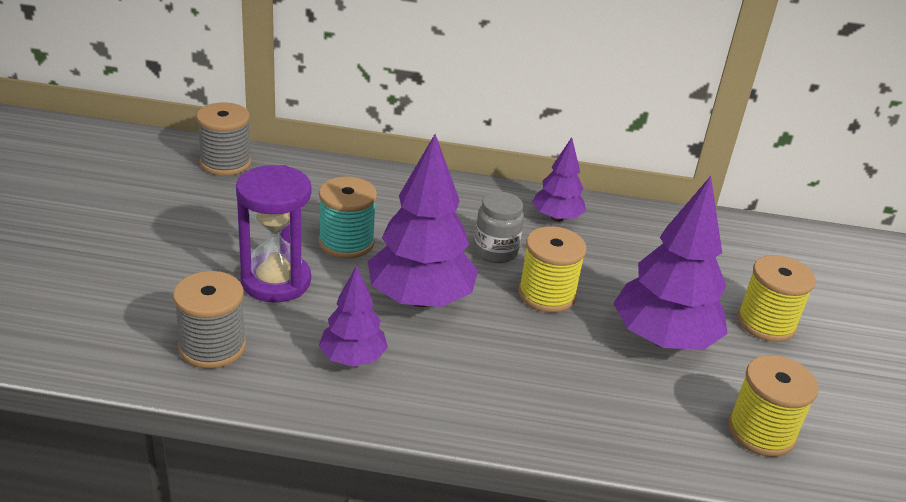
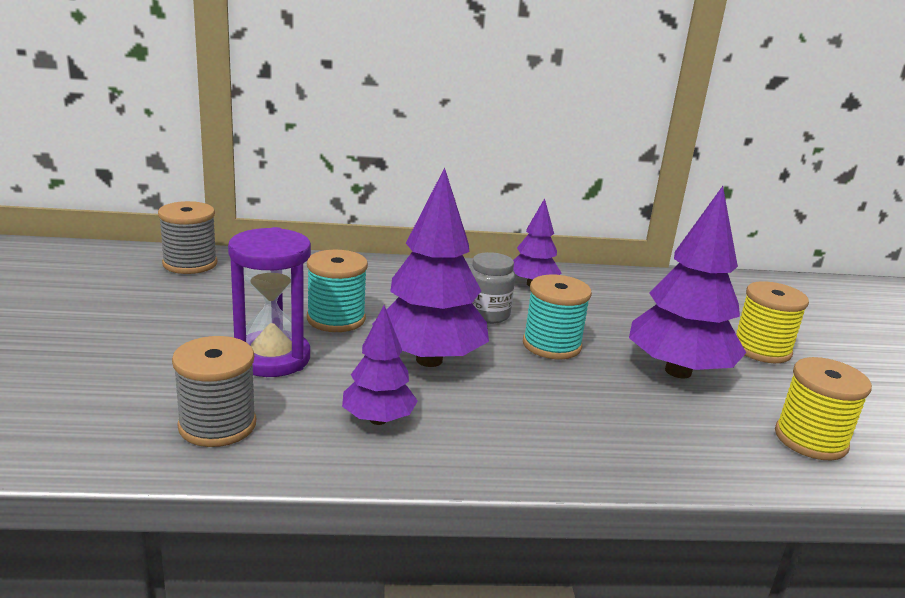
camera: 10 degrees left, 10 degrees down
yellow spool [518,226,587,313] -> turquoise spool [523,275,592,359]

